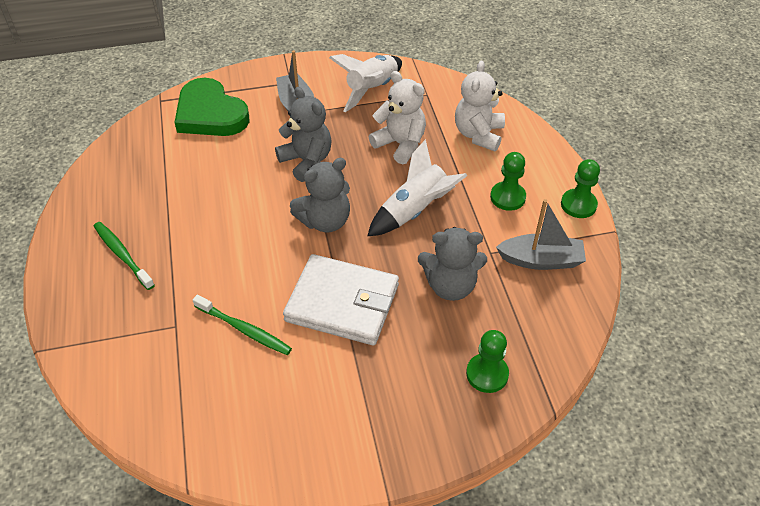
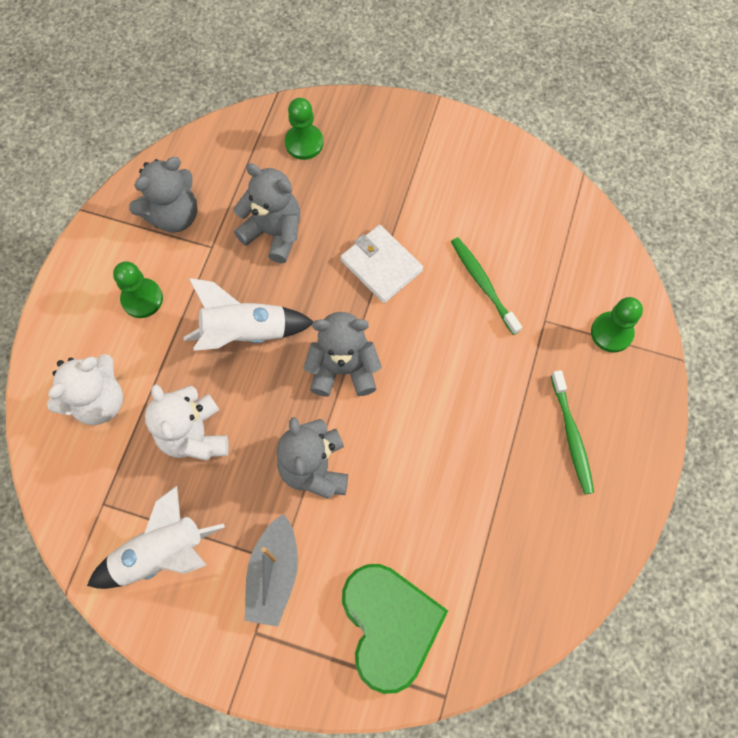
camera: 150 degrees left, 20 degrees up
white wallet [283,254,399,345] -> white wallet [340,225,423,303], size x0.66
grey boat [496,199,586,270] -> grey teddy bear [129,157,197,233]
green pawn [561,159,600,218] -> green pawn moved to [591,297,643,353]

